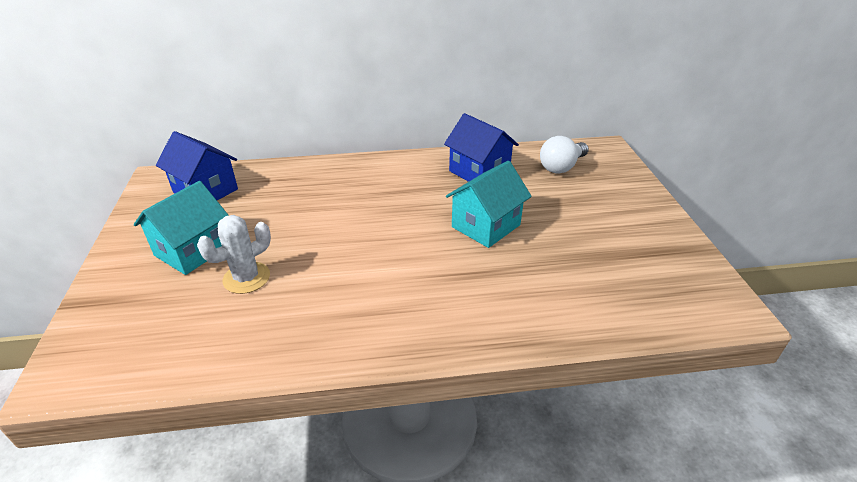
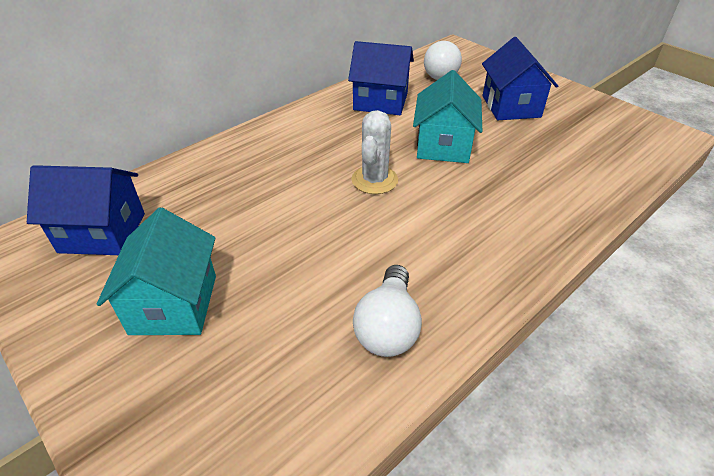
camera: 35 degrees left, 5 degrees up
white cactus [197,215,271,294] -> white cactus moved to [352,110,398,194]
none -> white light bulb [353,265,422,357]
none -> blue house [482,37,558,120]

